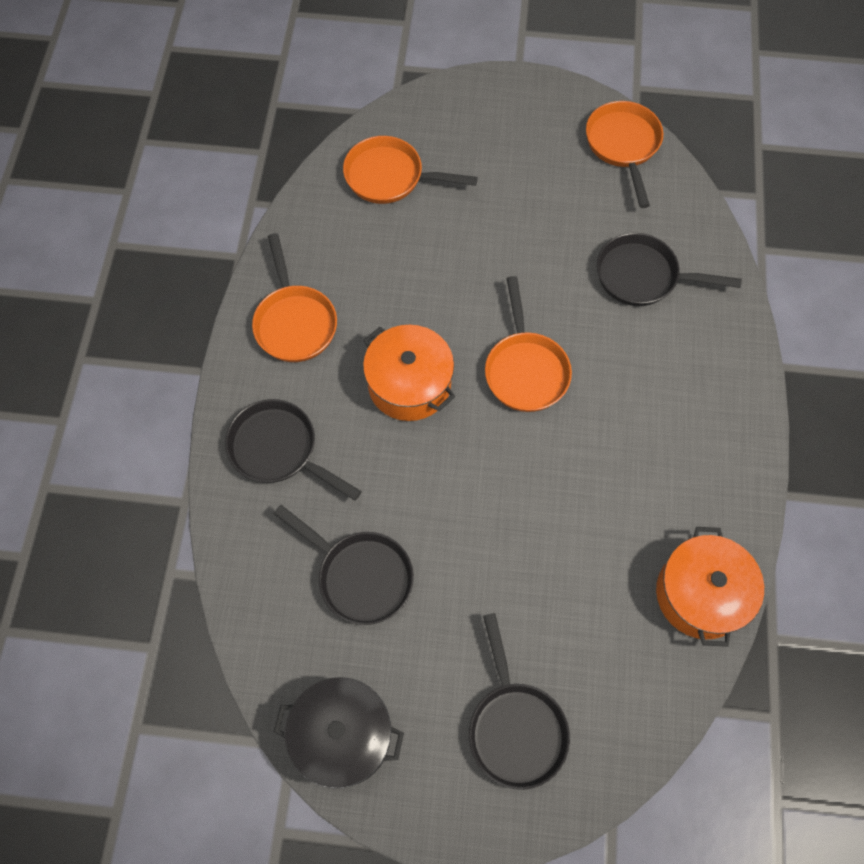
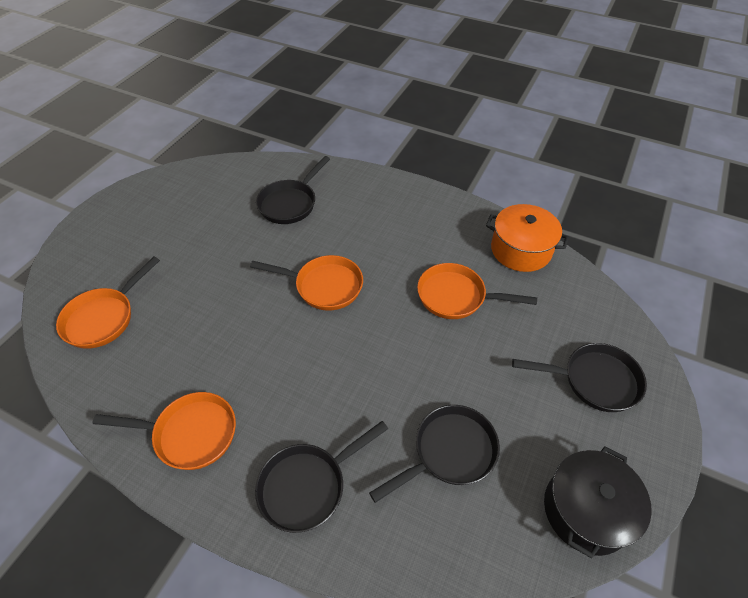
camera: 70 degrees left, 15 degrees down
orange pot [363,325,455,421] -> none
orange pan [586,101,663,208] -> orange pan moved to [417,263,537,319]

